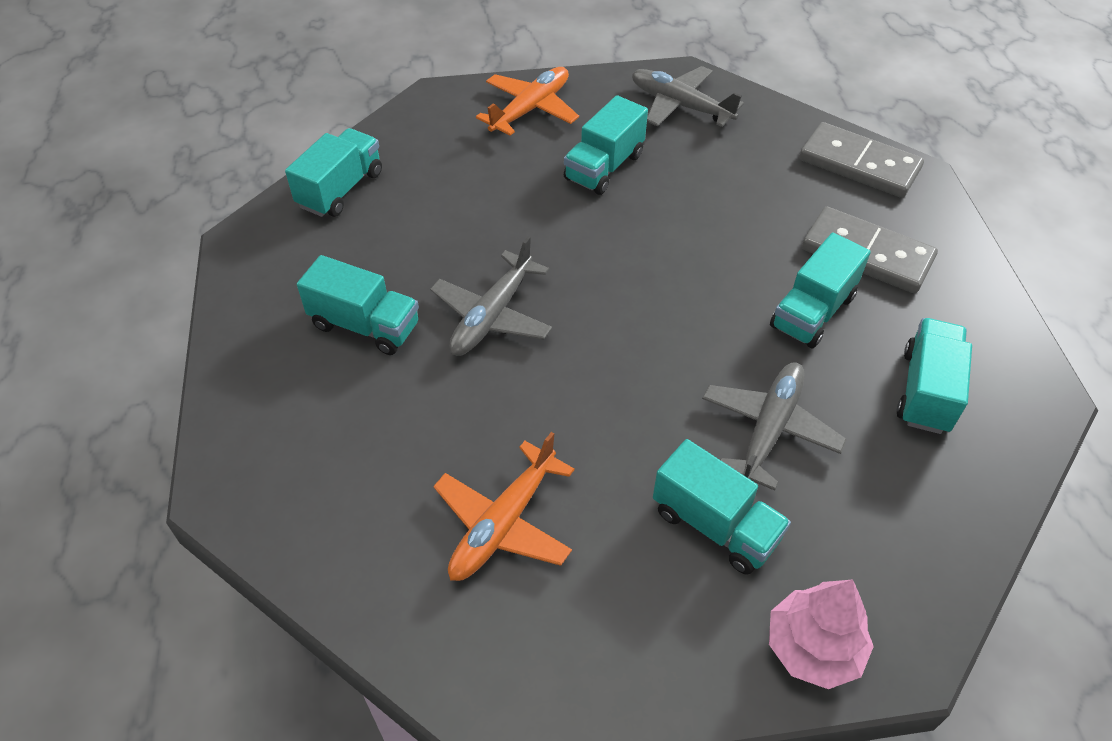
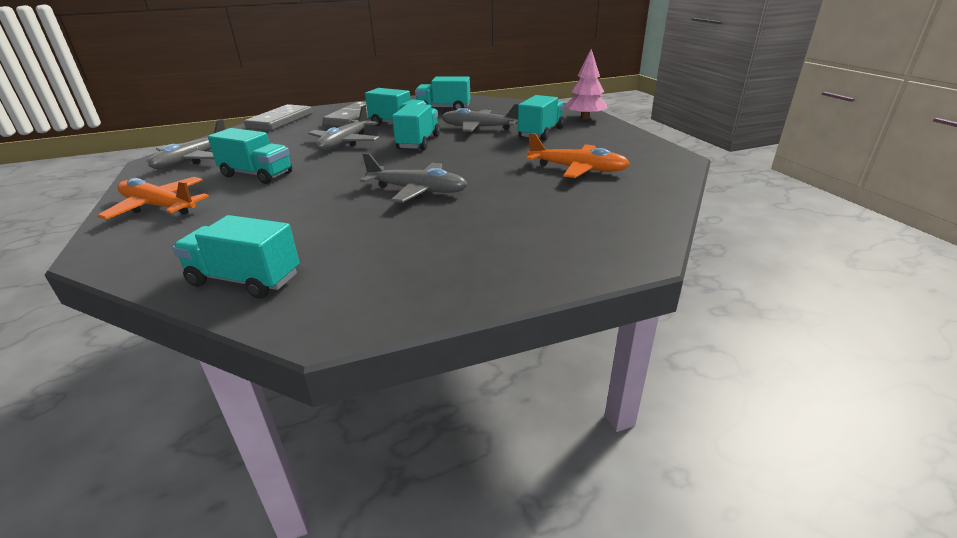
camera: 100 degrees left, 20 degrees down
turquoise truck [297,255,419,355] -> turquoise truck moved to [392,104,440,150]
none -> grey plane [308,105,380,151]

